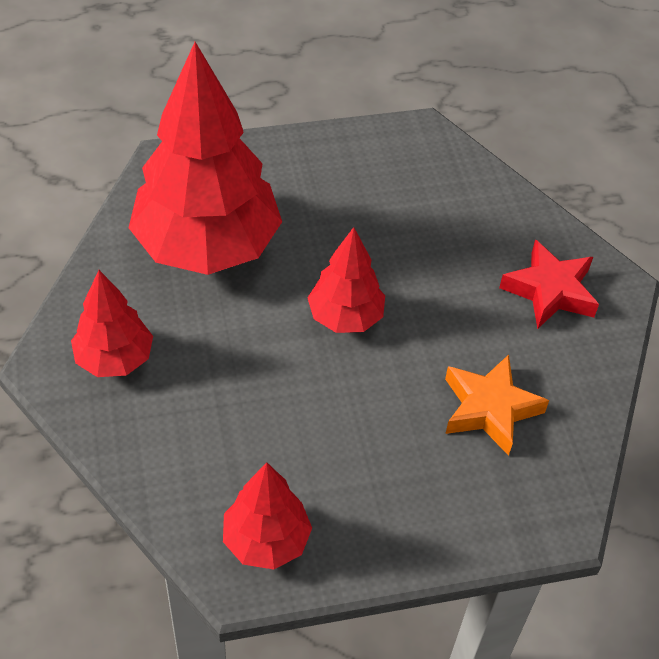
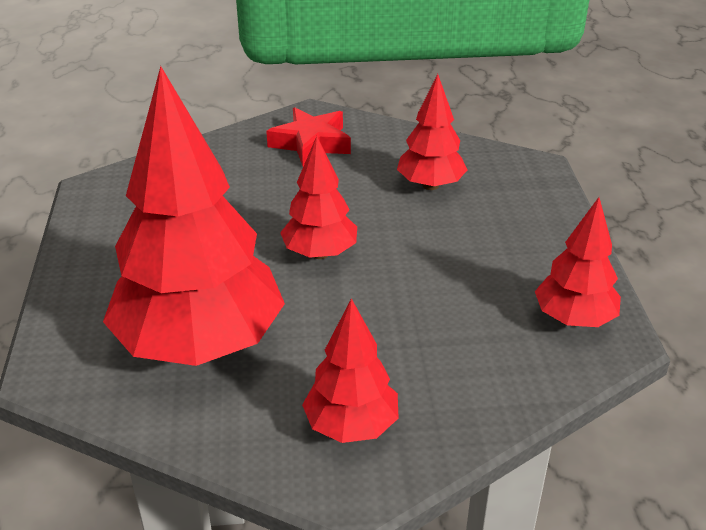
camera: 80 degrees left, 15 degrees down
orange star [445,355,549,456] -> red tree [397,74,467,190]

